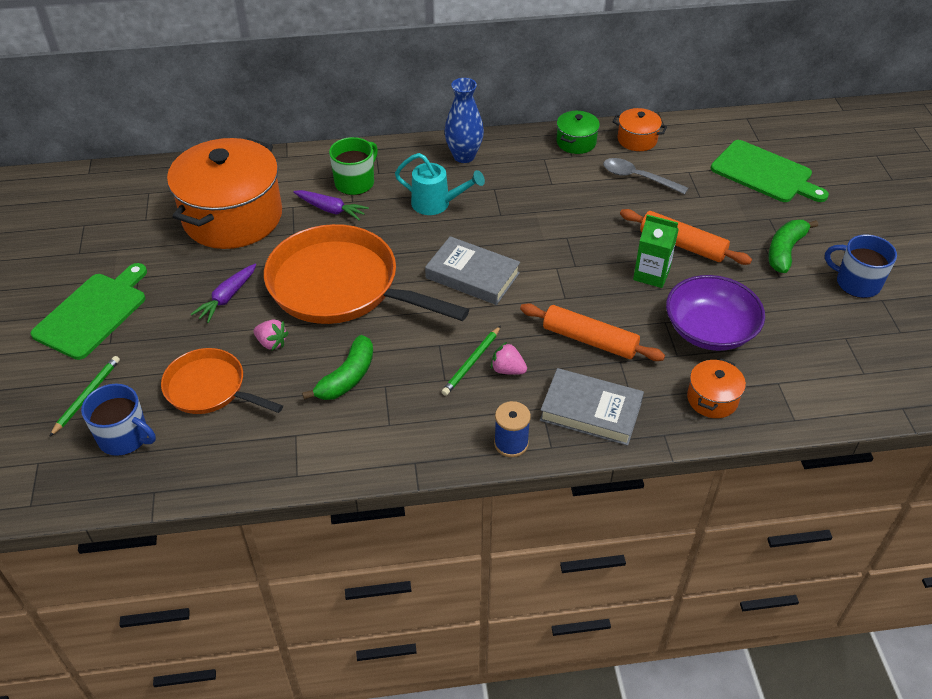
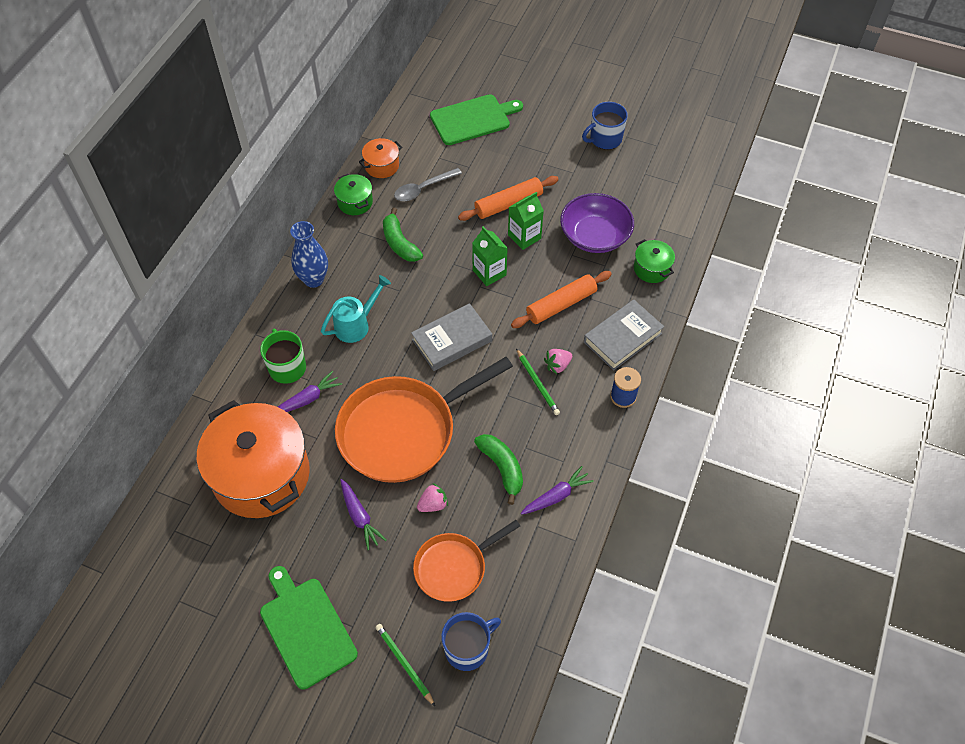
camera: 60 degrees left, 10 degrees up
orange pot [687,358,746,418] -> green pot [634,239,675,283]
green banana [769,220,818,273] -> green banana moved to [383,208,423,262]
none -> green carton [472,226,508,286]
none -> purple carrot [521,466,594,515]

